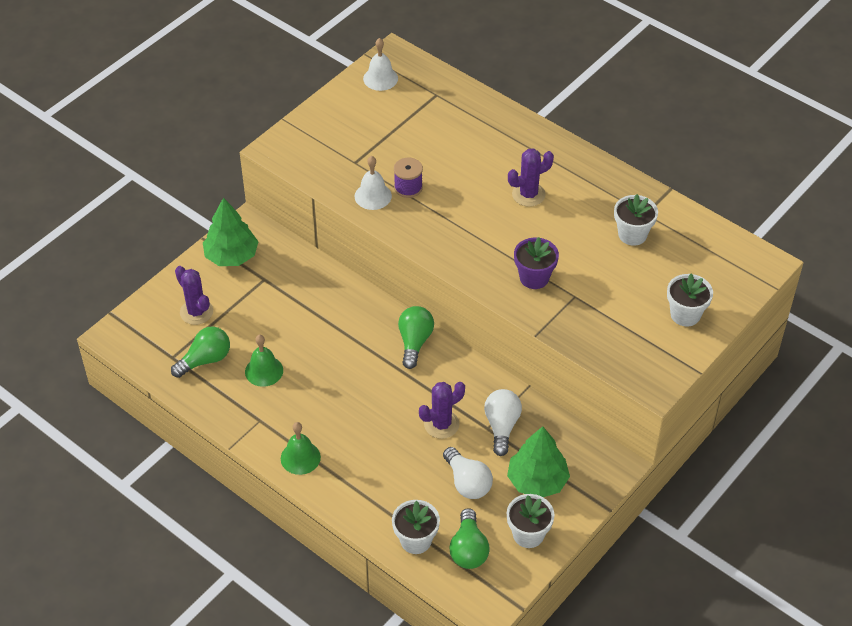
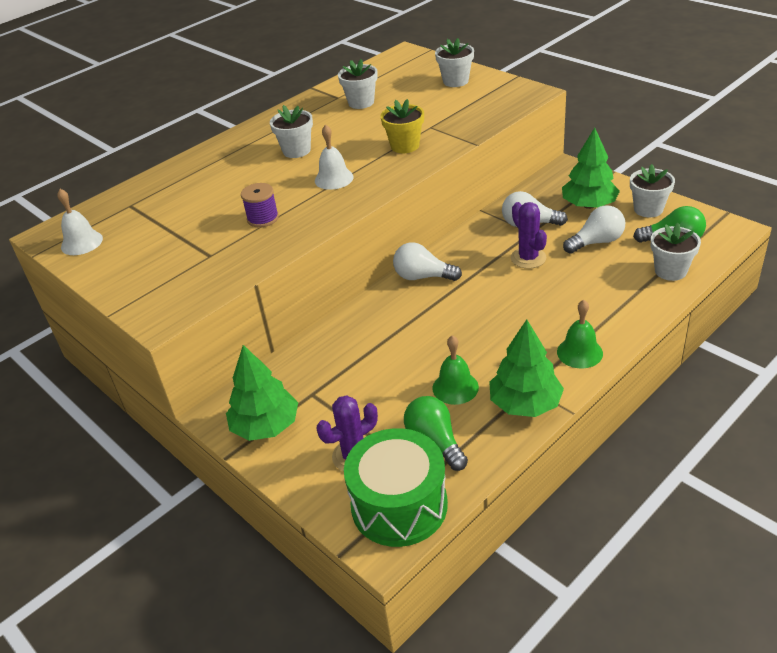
camera: 80 degrees left, 10 degrees down
white bell [355,156,392,210] -> white bell moved to [315,124,354,190]
green light bulb [398,306,434,369] -> white light bulb [393,242,462,281]
purple cactus [508,149,554,207] -> white flower pot [270,105,313,158]
purple flower pot [514,237,559,289] -> yellow flower pot [380,99,424,153]
none -> green drum [344,428,448,547]
none -> green tree [489,320,564,417]

